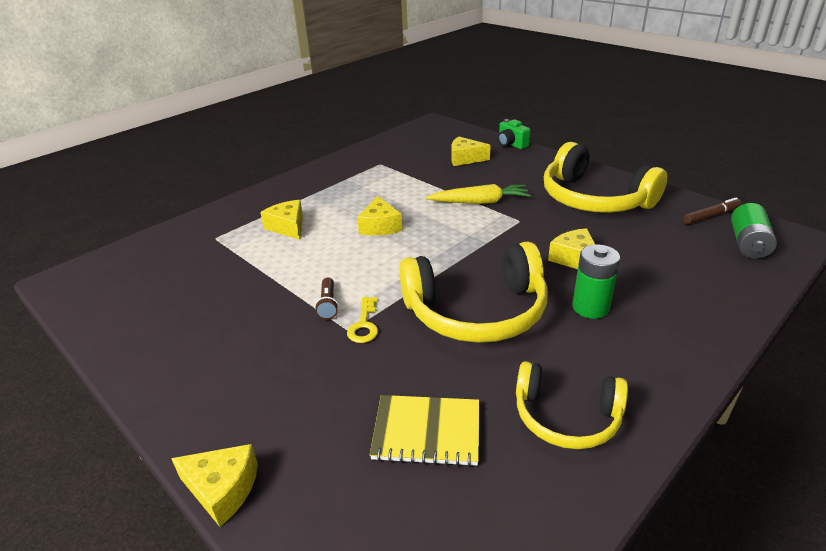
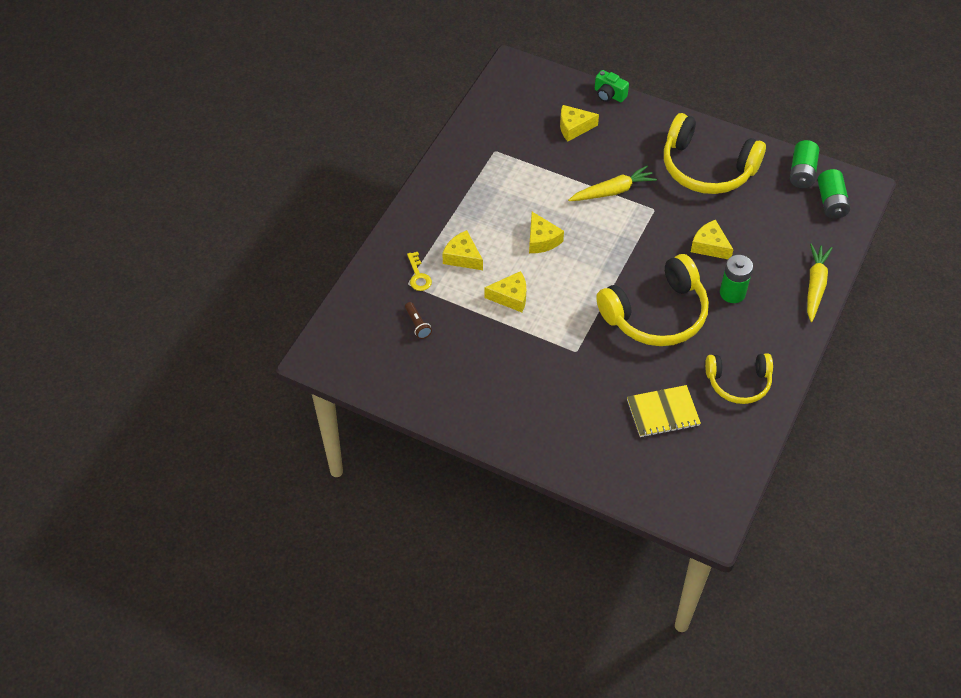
camera: 20 degrees left, 20 degrees up
yellow cheese [171,444,258,527] -> yellow cheese moved to [484,271,526,312]
brown flashlight [315,277,339,320] -> brown flashlight moved to [405,302,432,339]
yellow key [347,297,378,343] -> yellow key moved to [407,252,432,291]
brown marker [683,197,742,224] -> green battery [790,140,819,188]
none -> yellow carrot [807,244,832,322]

